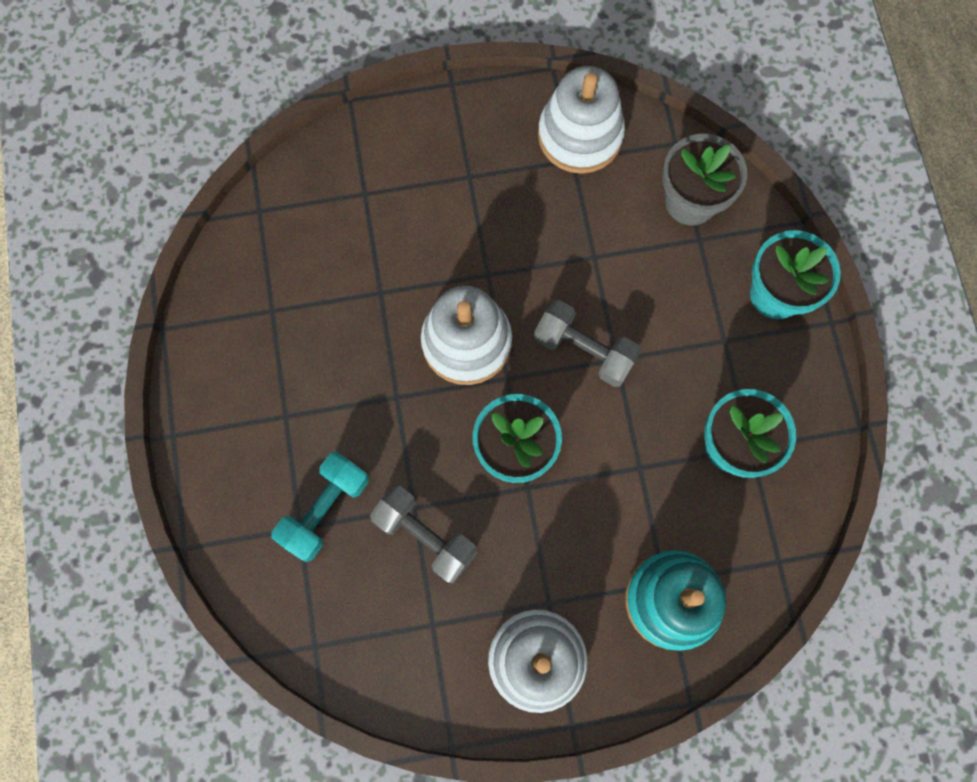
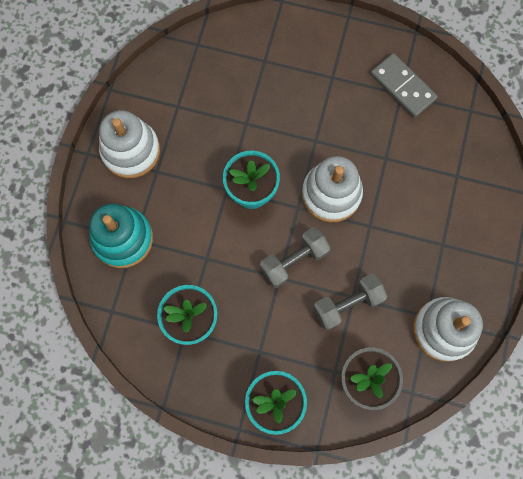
camera: 115 degrees right, 0 degrees up
turquoise dumbbell [271,451,369,562] -> none
grey dumbbell [370,485,477,583] -> grey dumbbell moved to [313,274,388,330]
none -> grey domino [370,53,438,118]

